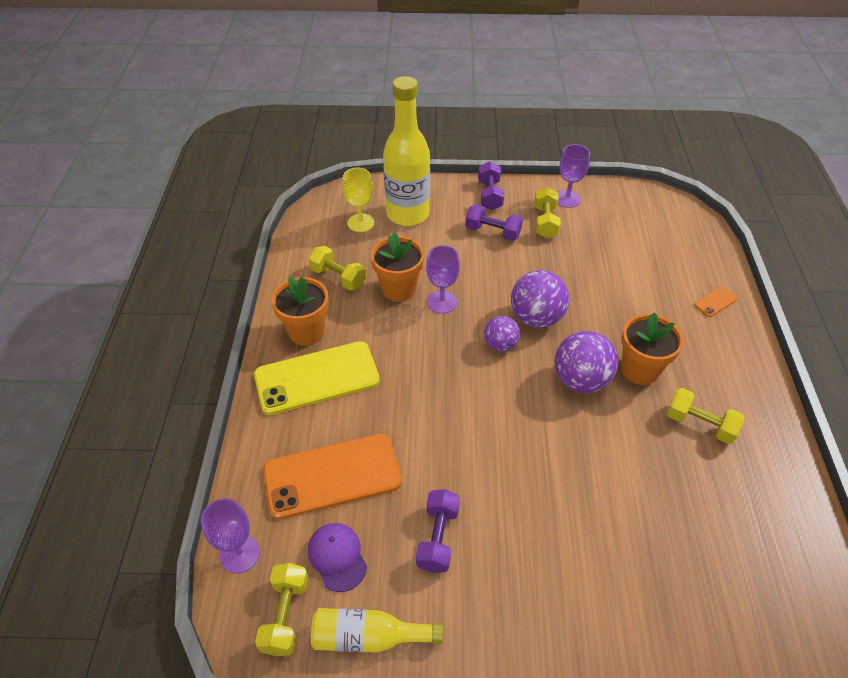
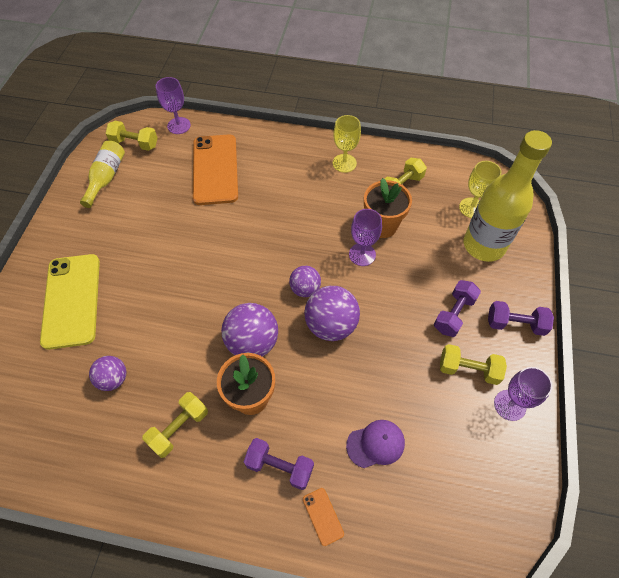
camera: 100 degrees right, 10 degrees up
yellow phone [254,341,380,415] -> yellow phone moved to [40,254,100,350]
orange flower pot [271,276,329,346] -> yellow goblet [333,115,361,173]
purple cap [308,523,367,592] -> purple cap moved to [346,420,405,468]
purple dumbbell [416,489,460,573] -> purple dumbbell moved to [244,438,314,490]
none -> purple ball [89,356,127,391]

